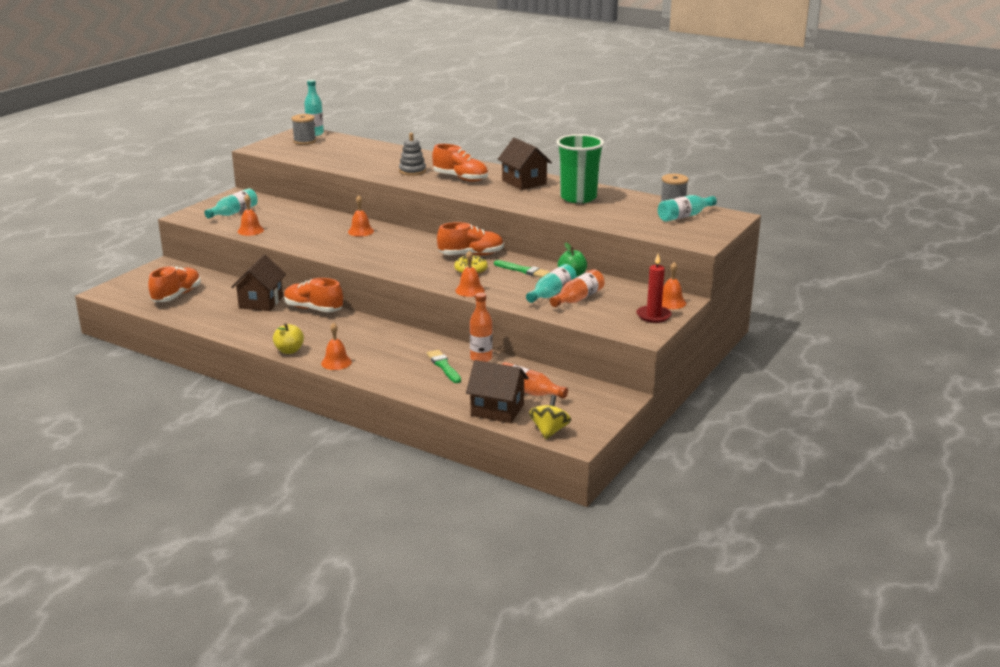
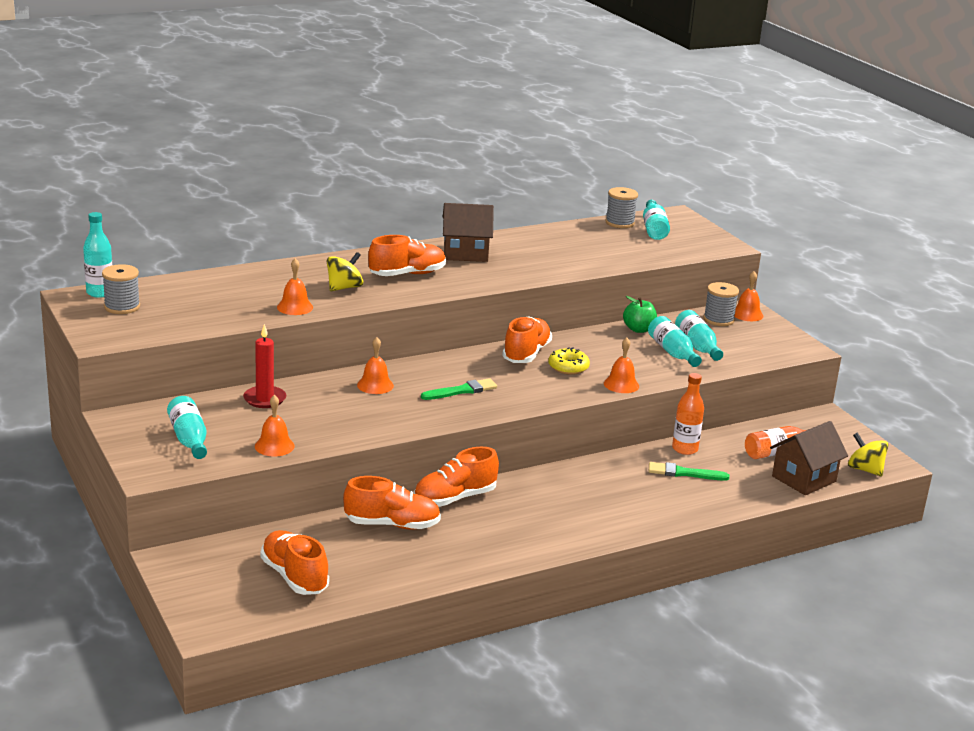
camera: 60 degrees left, 0 degrees up
brown house [231,255,286,311] -> orange shoe [343,476,441,530]
yellow apple [273,323,304,354] -> none
orange bell [321,322,352,370] -> orange bell moved to [277,258,313,315]
grey stacking toy [399,133,426,176] -> yellow spinning top [327,252,363,291]
green brush [494,260,550,278] -> green brush moved to [421,378,497,400]
orange bottle [550,269,605,307] -> turquoise bottle [675,310,723,361]
green cup [556,134,604,203] -> none
red candle [636,254,672,323] -> red candle moved to [243,324,286,408]
none -> grey spool [703,282,739,326]

